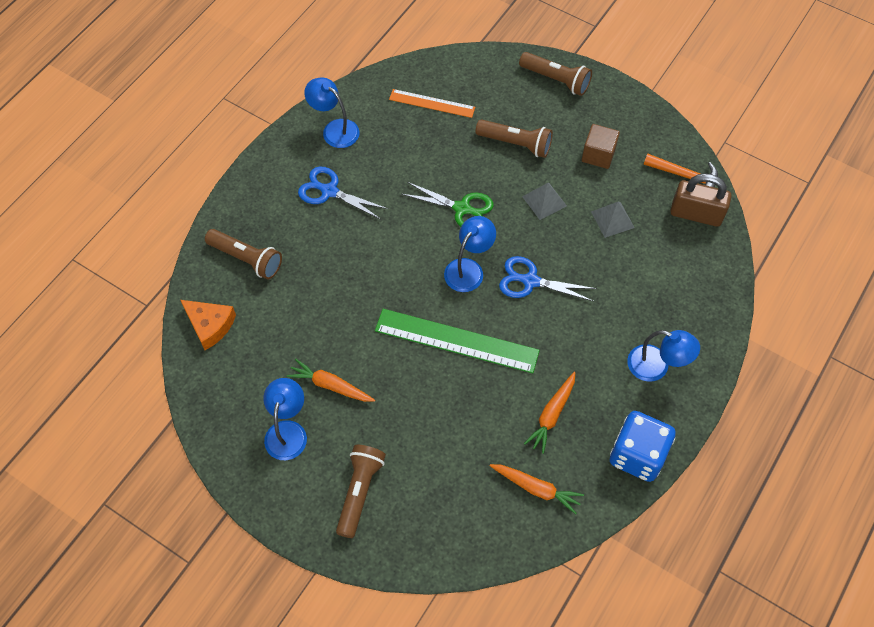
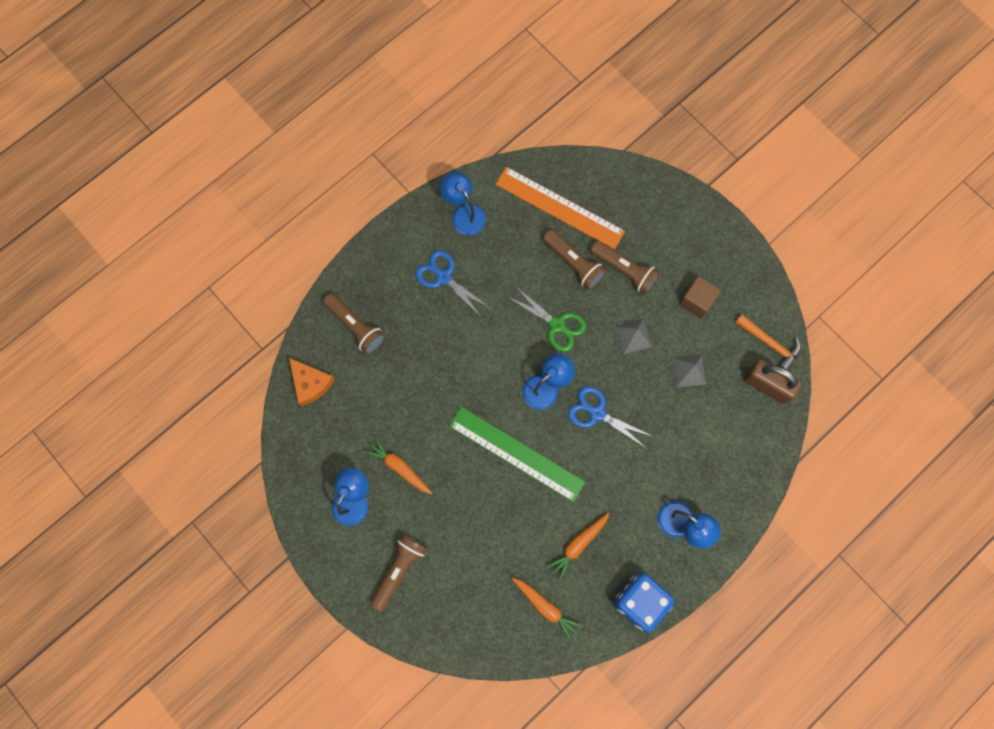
camera: 15 degrees right, 15 degrees up
orange ruler [389,89,475,118] -> orange ruler [495,167,625,249], size x1.69
brown flashlight [519,52,592,96] -> brown flashlight moved to [543,230,606,290]

